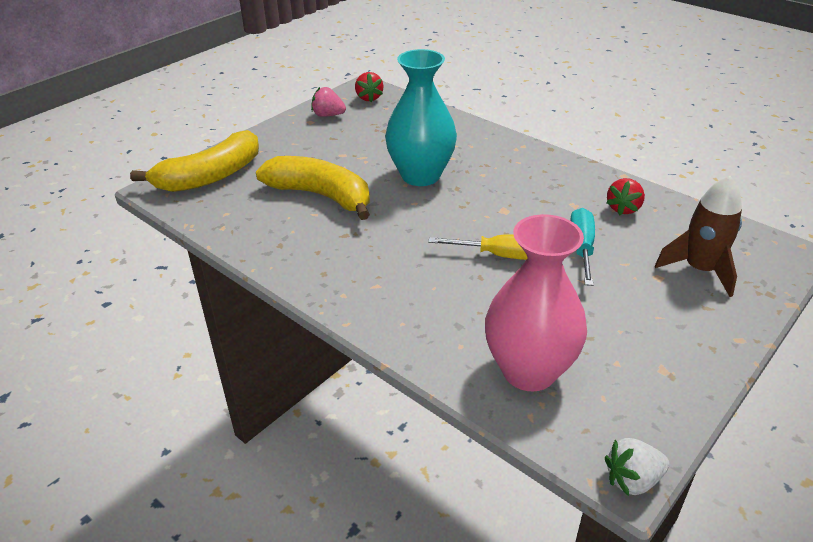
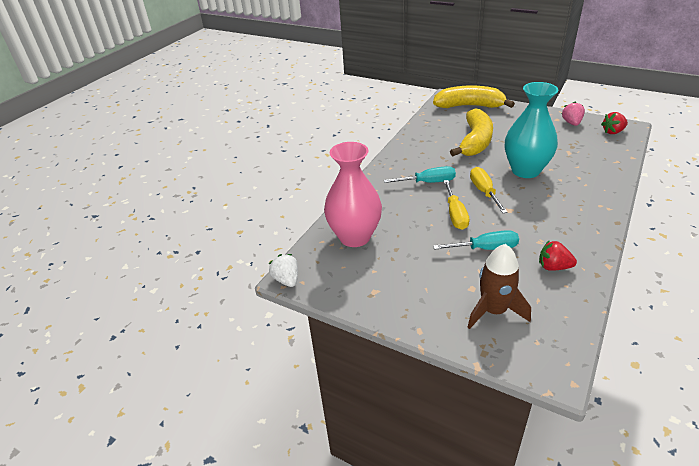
camera: 80 degrees right, 0 degrees up
yellow banana [130,130,259,192] -> yellow banana turned 150 degrees clockwise [433,85,515,108]
none -> turquoise screwdriver [384,166,456,183]
none -> yellow screwdriver [470,167,508,213]

